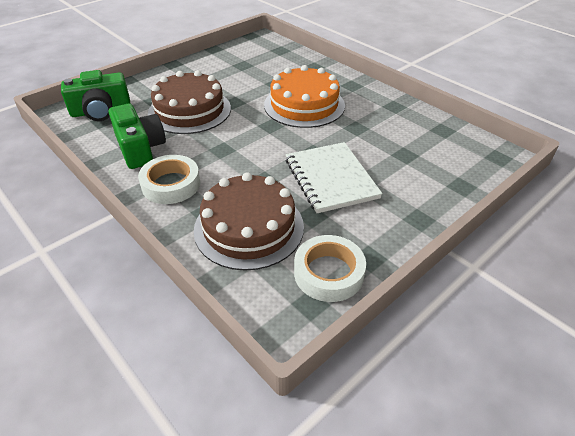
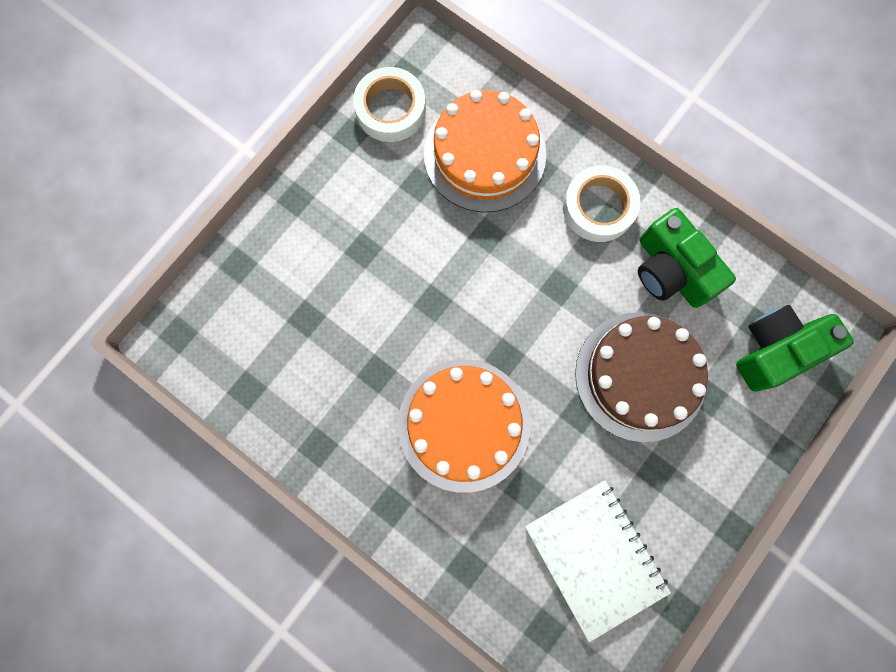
camera: 170 degrees right, 35 degrees up
brown cake [194,172,304,271] -> orange cake [424,90,546,213]
white notebook [286,142,383,213] -> white notebook moved to [525,480,671,642]

